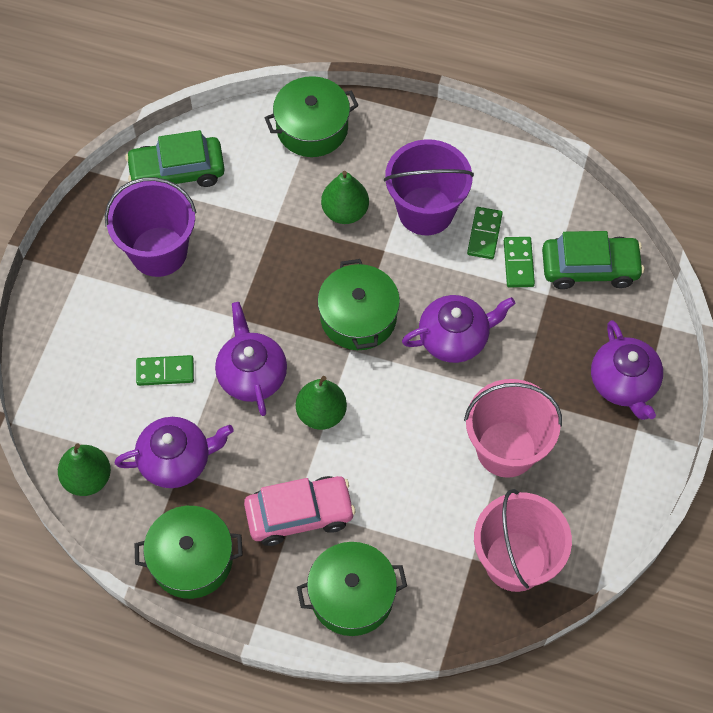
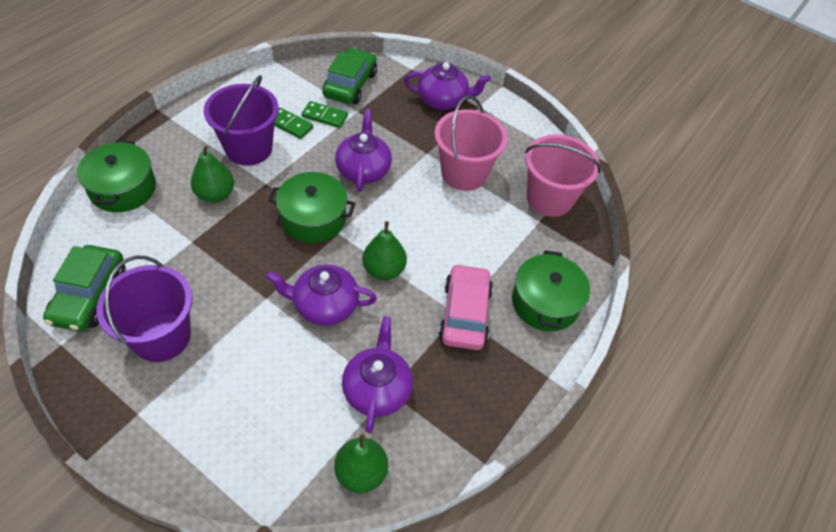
camera: 75 degrees left, 10 degrees down
green pot [135,506,243,599] -> none
green domino [136,355,194,386] -> none

